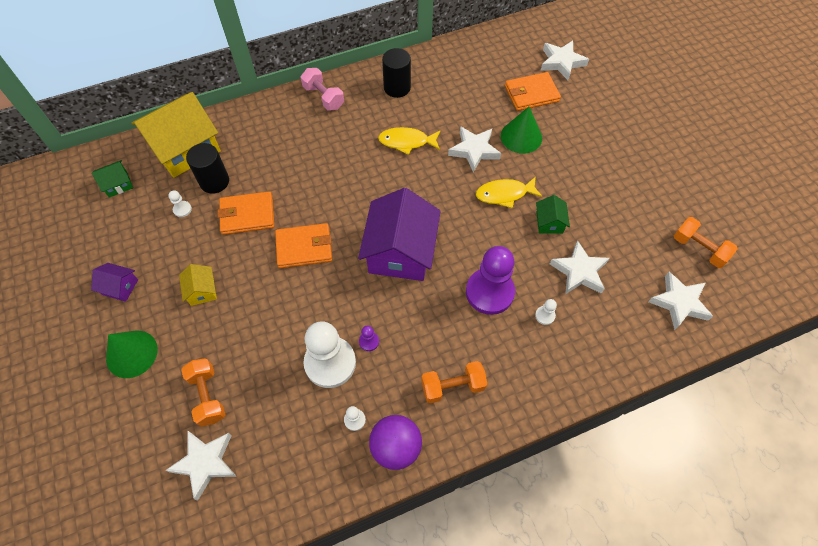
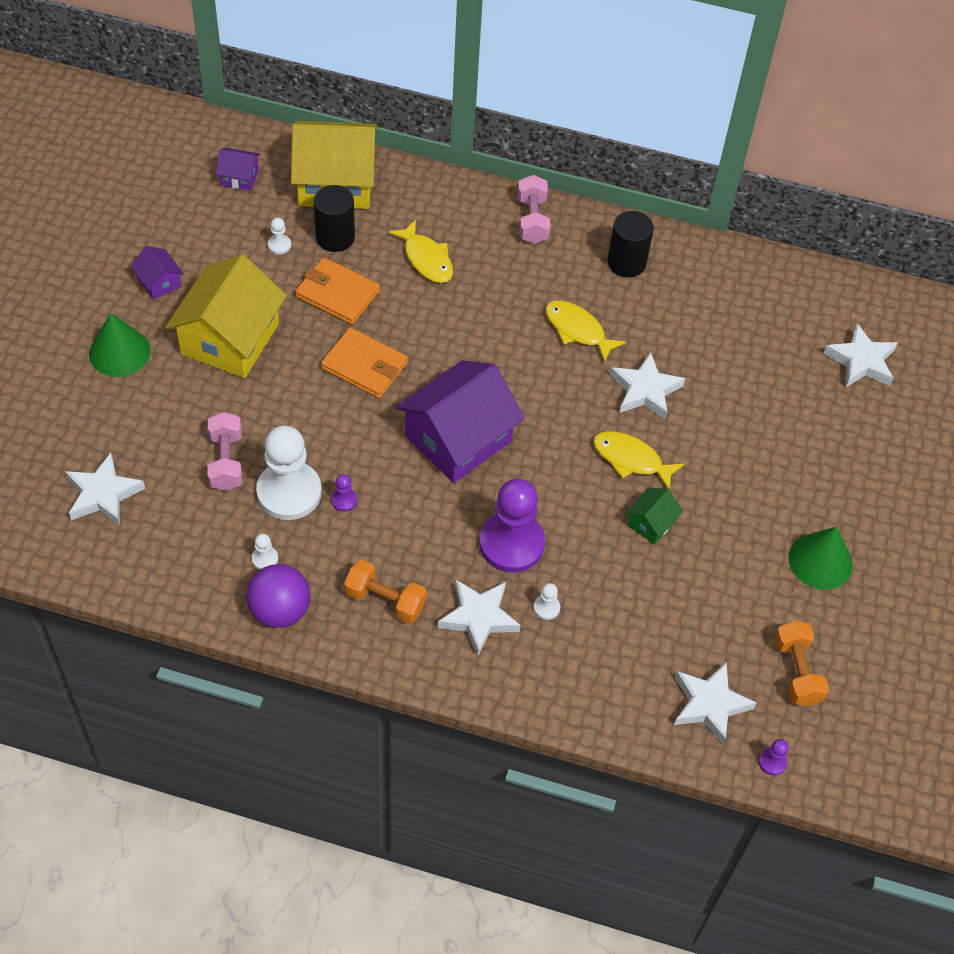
camera: 35 degrees right, 5 degrees down
green house [92,160,133,198] -> purple house [216,148,260,191]
yellow house [179,264,217,306] -> yellow house [165,255,287,378], size x2.23
orange dumbbell [181,358,226,427] -> none
green cone [501,107,542,154] -> green cone moved to [789,527,853,590]
orange wallet [505,72,561,111] -> none
white star [550,240,610,294] -> white star moved to [438,580,521,656]
none -> pink dumbbell [208,412,242,491]
none -> yellow fish [388,219,453,283]
none -> purple pawn [759,739,789,776]

